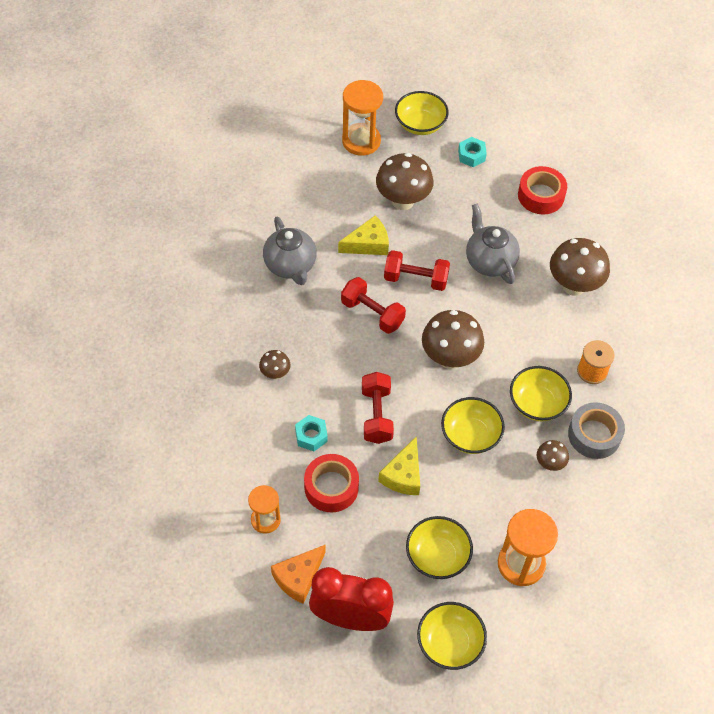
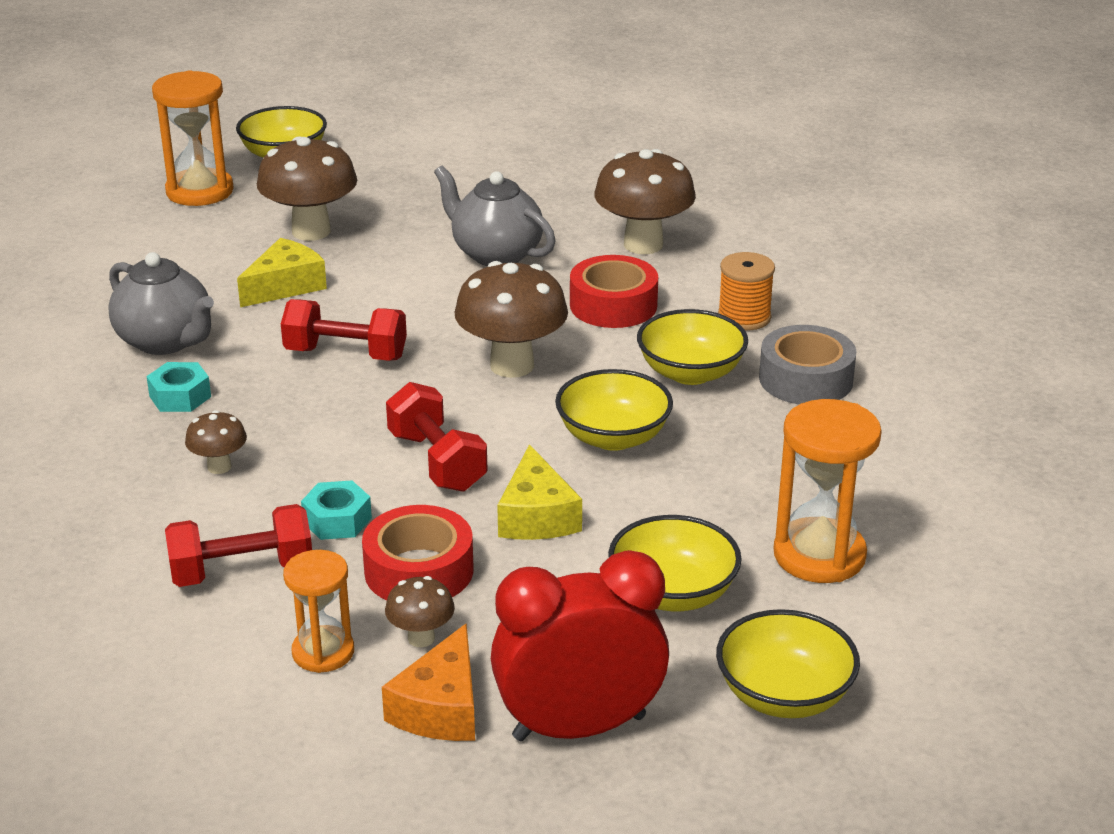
camera: 25 degrees left, 25 degrees down
red dumbbell [384,250,450,291] -> red dumbbell moved to [165,504,312,587]
turquoise nut [458,137,487,167] -> turquoise nut moved to [146,362,211,412]
red tape [518,166,567,214] -> red tape moved to [570,255,658,328]
brown mushroom [537,440,569,471] -> brown mushroom moved to [385,576,455,647]

